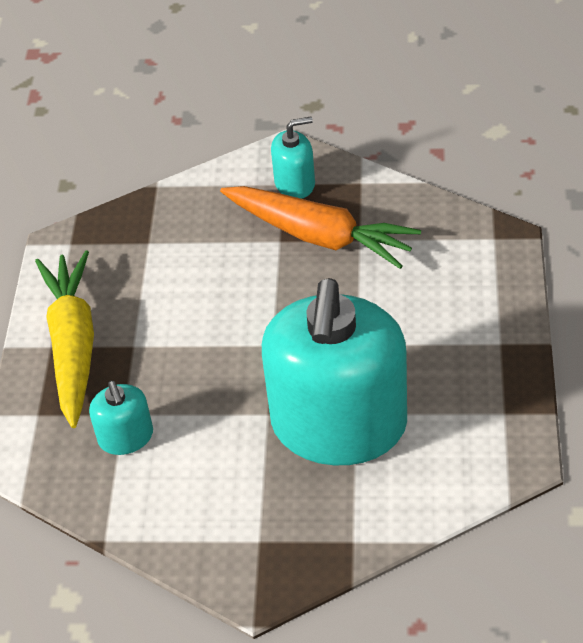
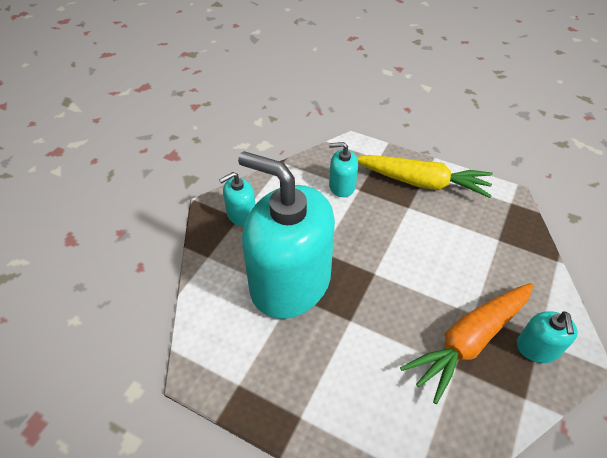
camera: 110 degrees right, 0 degrees up
none -> turquoise soap dispenser [219,172,255,226]

